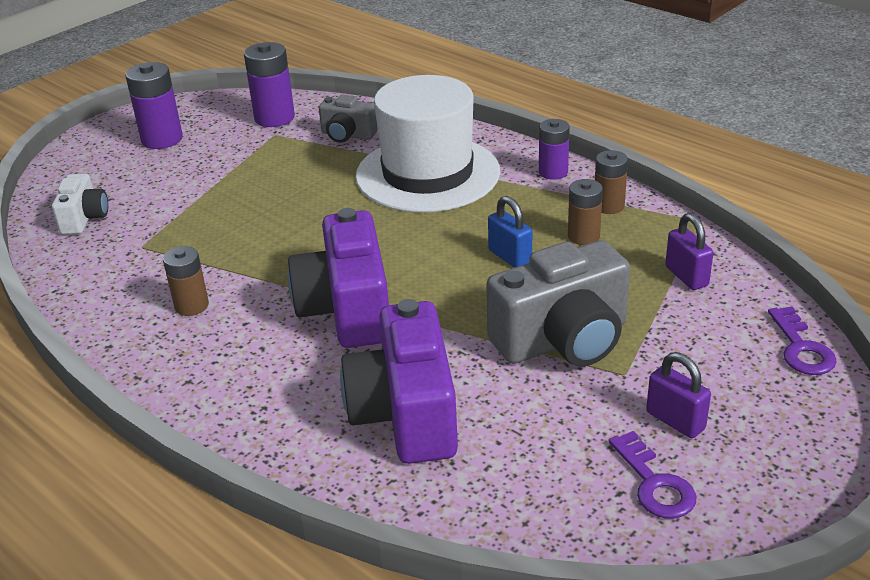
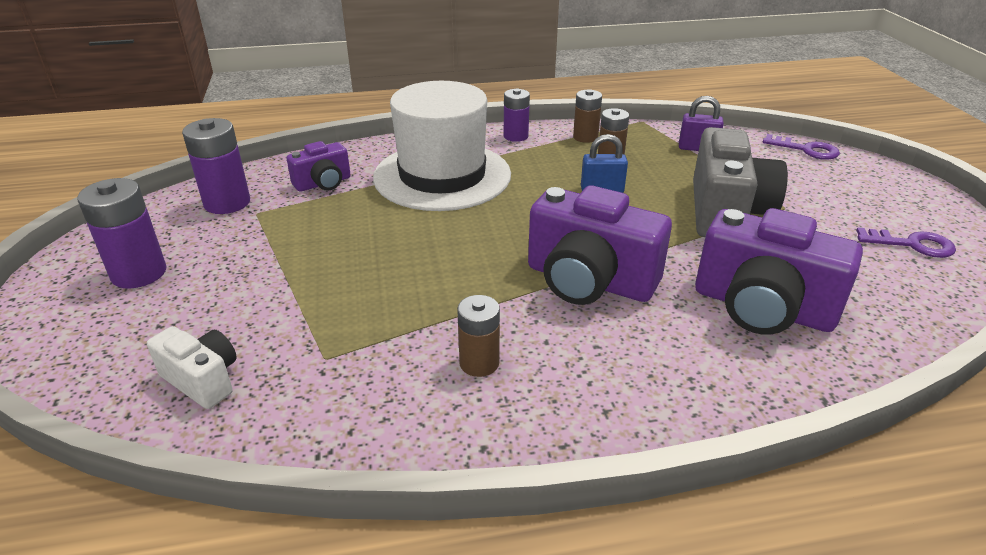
camera: 55 degrees left, 0 degrees up
grey camera [319,95,378,143] -> purple camera [287,141,351,192]
purple padlock [646,352,711,438] -> none

